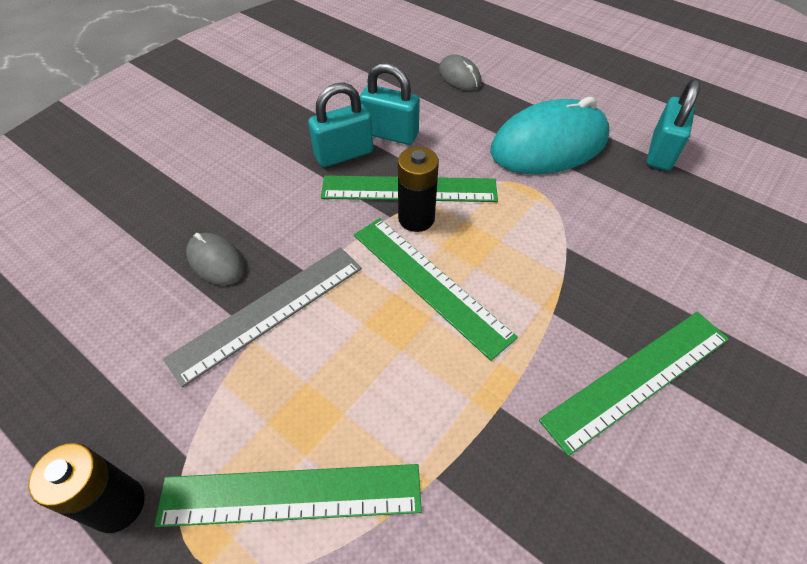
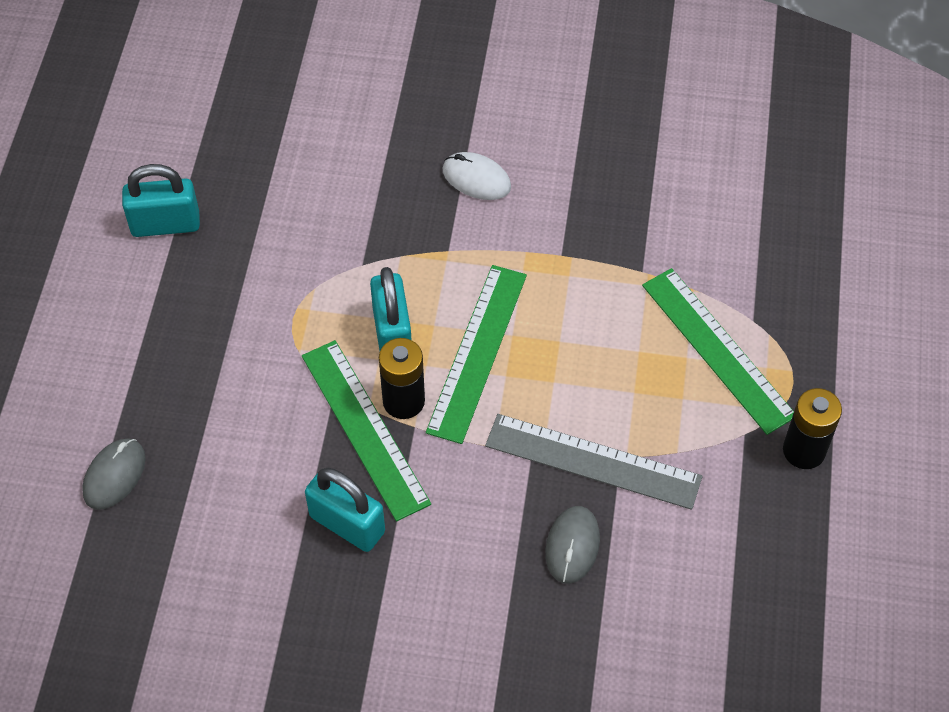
camera: 120 degrees left, 5 degrees up
turquoise padlock [360,63,420,145] -> turquoise padlock moved to [370,267,411,351]
turquoise mouse [490,97,609,174] -> none
green ruler [539,312,729,456] -> white mouse [443,152,511,200]

